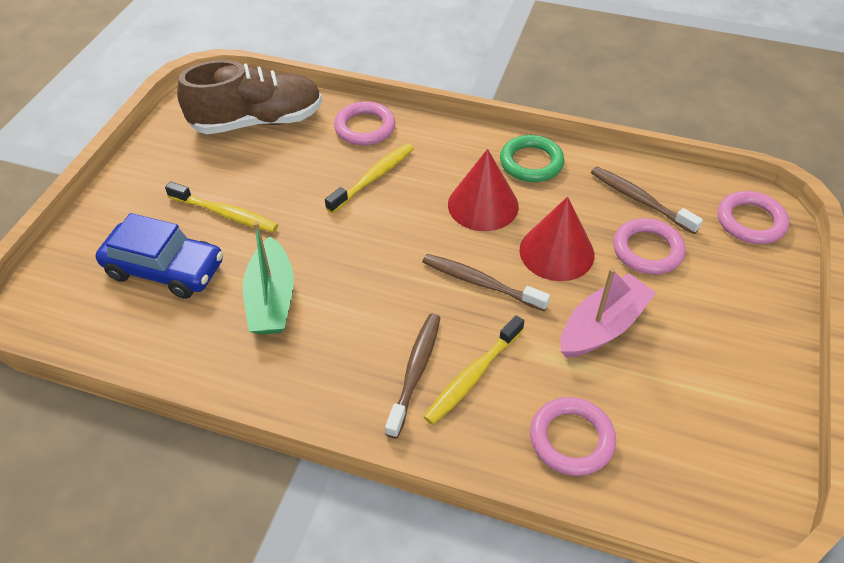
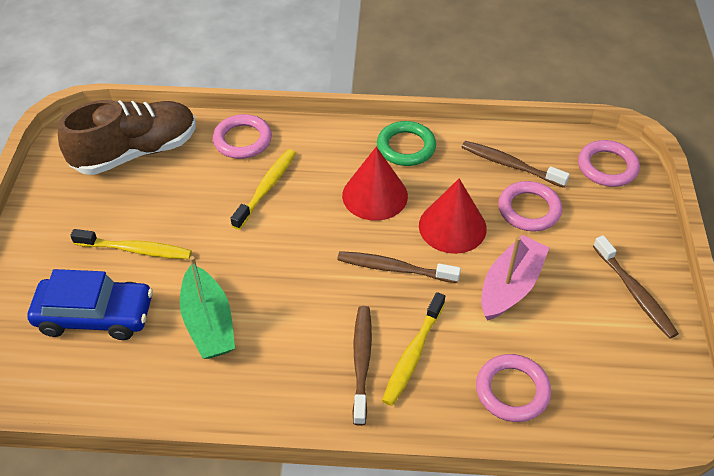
camera: 15 degrees left, 0 degrees up
none -> brown toothbrush [593,235,679,338]

